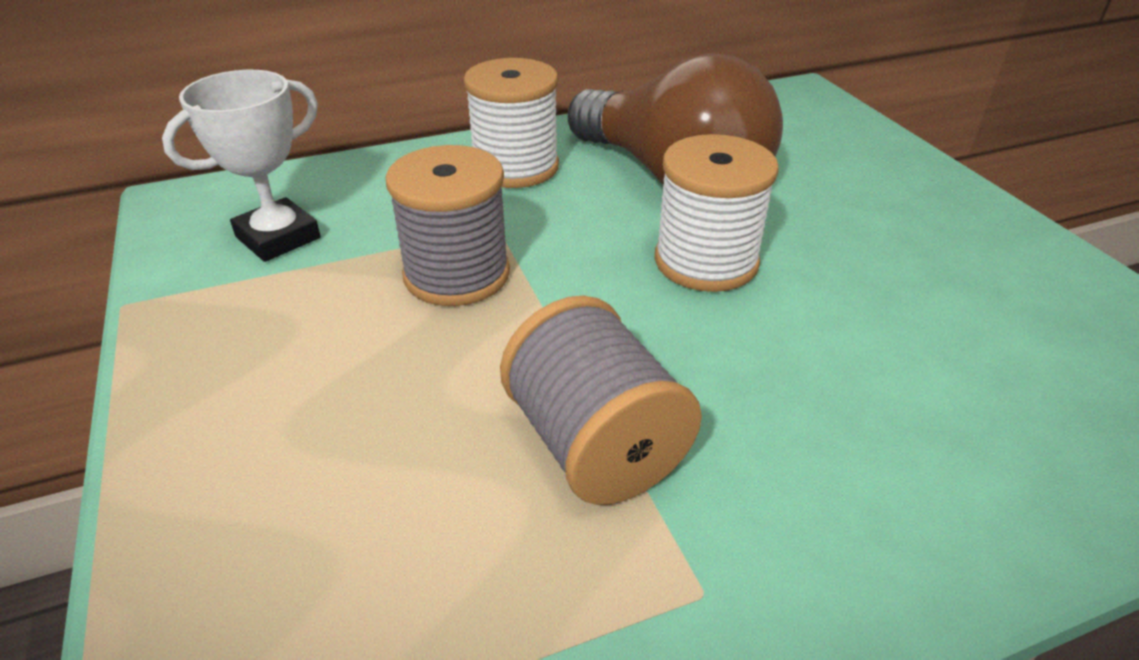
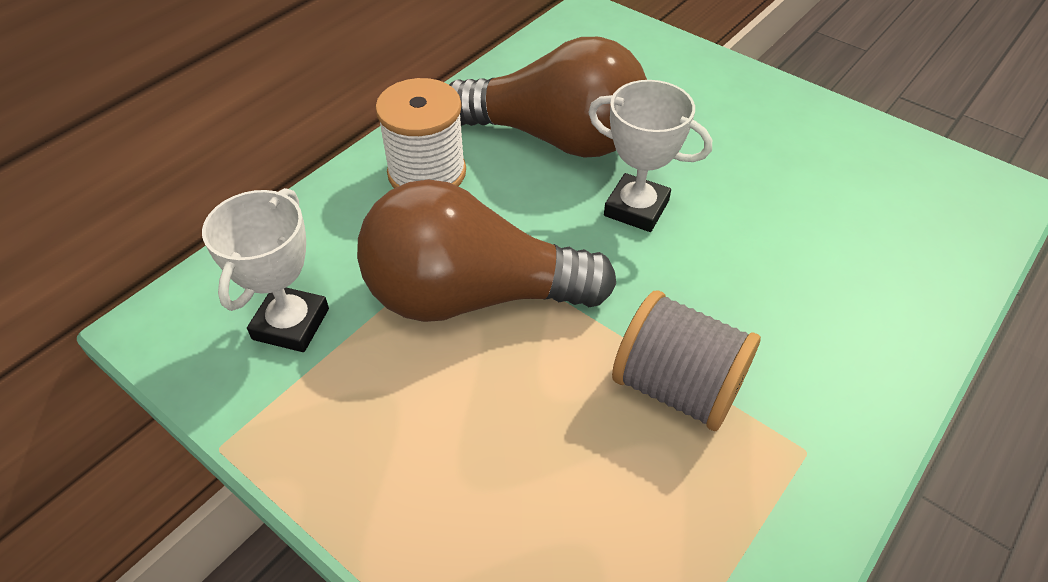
camera: 30 degrees left, 10 degrees up
grey spool [386,145,510,306] -> brown light bulb [357,179,616,322]
white spool [655,134,779,292] -> white trophy [588,80,712,232]

